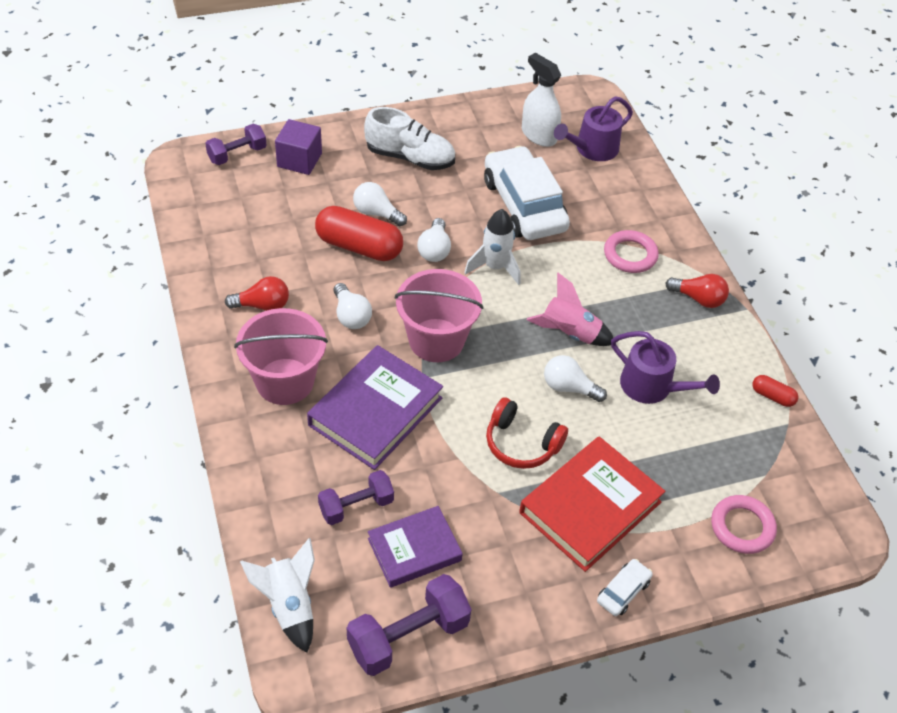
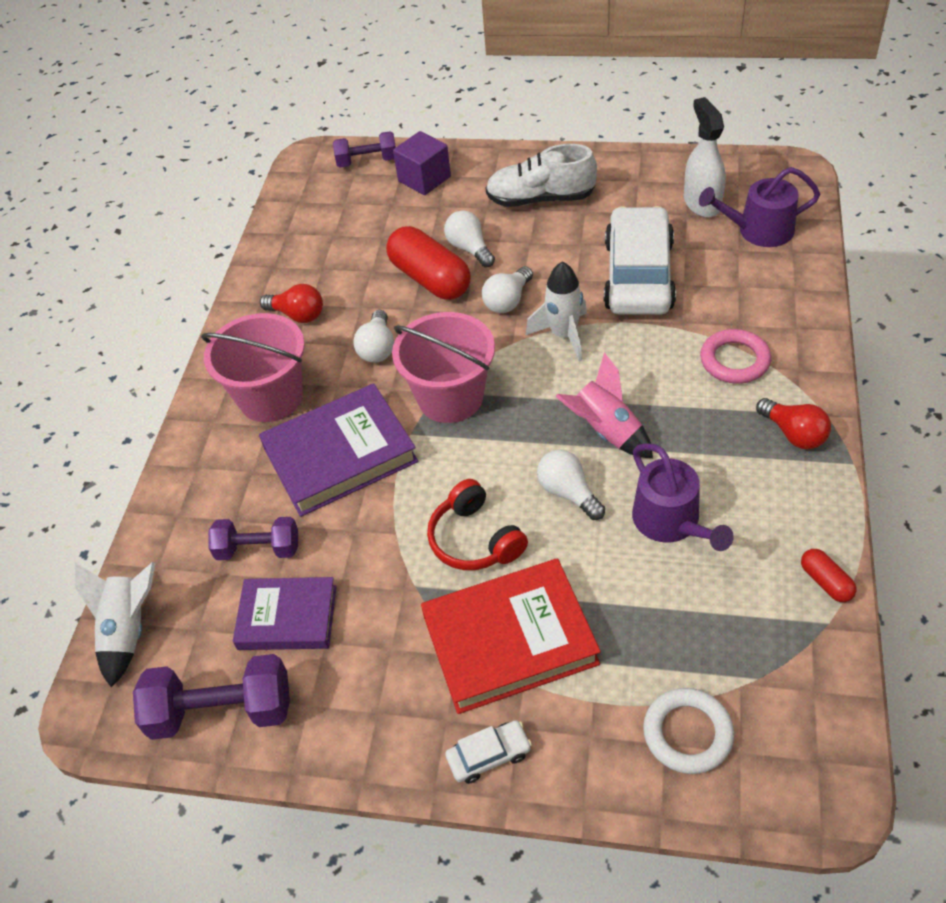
camera: 35 degrees right, 0 degrees up
white shoe [364,107,455,170] -> white shoe turned 135 degrees clockwise [486,144,597,207]
pink ring [711,495,777,554] -> white ring [643,688,734,774]

